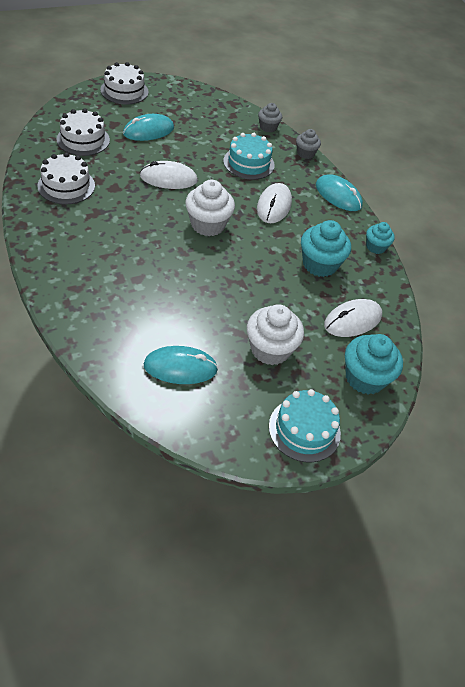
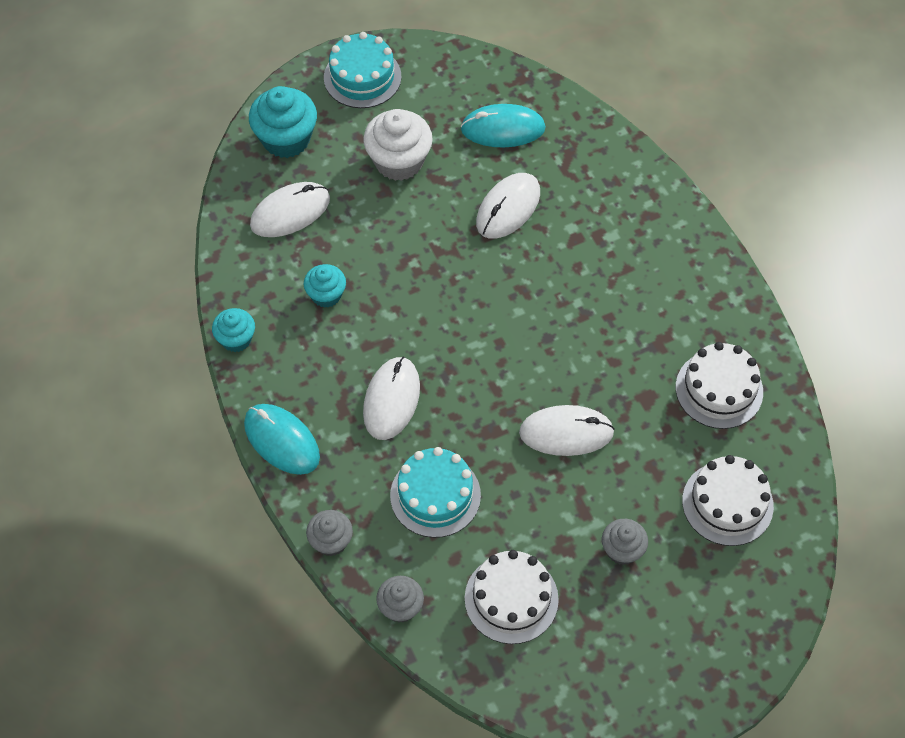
camera: 175 degrees left, 10 degrees up
white cake [100,62,149,104] -> white cake moved to [465,550,559,644]
turquoise mouse [123,114,174,141] -> grey cupcake [602,519,648,565]
white cupcake [185,180,235,236] -> none
turquoise cupcake [301,220,351,277] -> turquoise cupcake [304,264,346,308], size x0.59
none -> white mouse [476,173,540,239]

